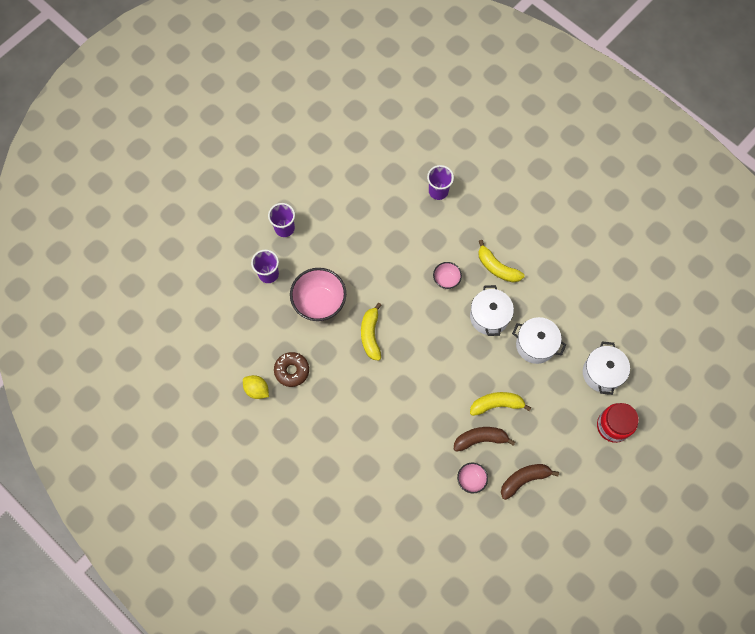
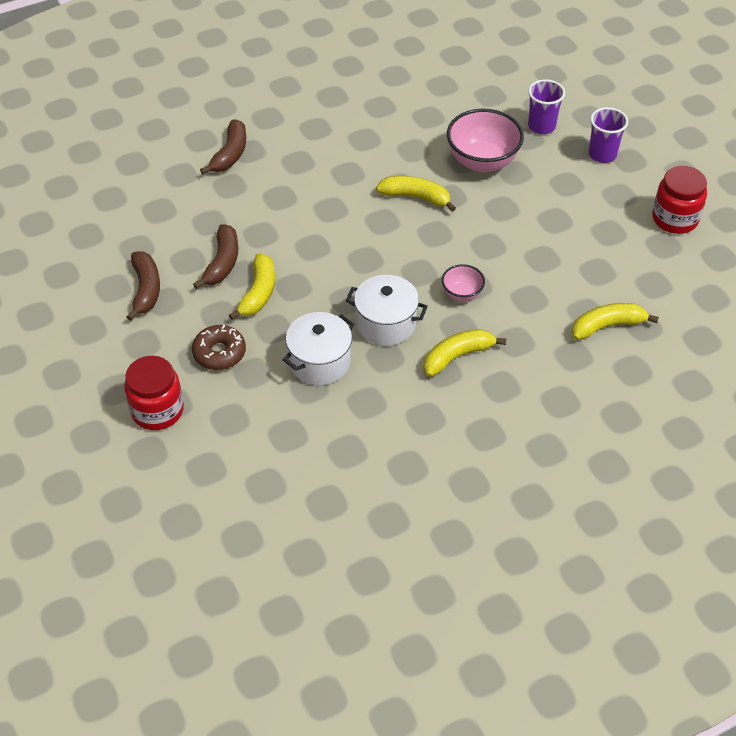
camera: 110 degrees right, 20 degrees down
yellow lemon [243,375,269,399] -> none
brown donut [274,352,309,387] -> brown donut moved to [192,325,246,370]
purple cup [427,165,454,200] -> yellow banana [572,303,659,340]
pink bowl [457,463,488,494] -> none
white pot [583,341,630,395] -> none
none -> brown banana [200,119,246,174]
none -> red jar [652,166,707,234]

